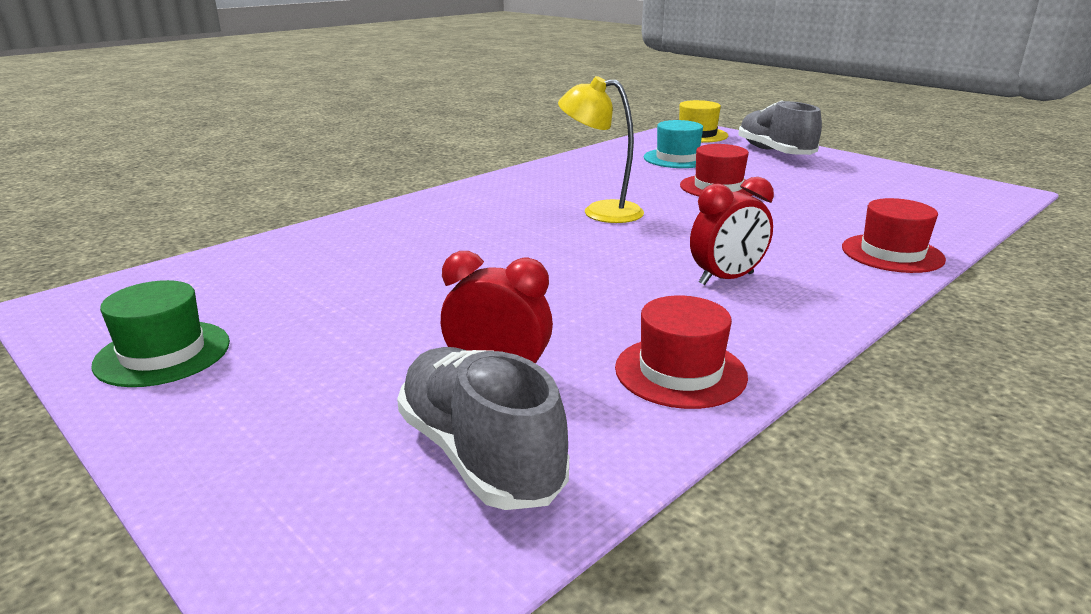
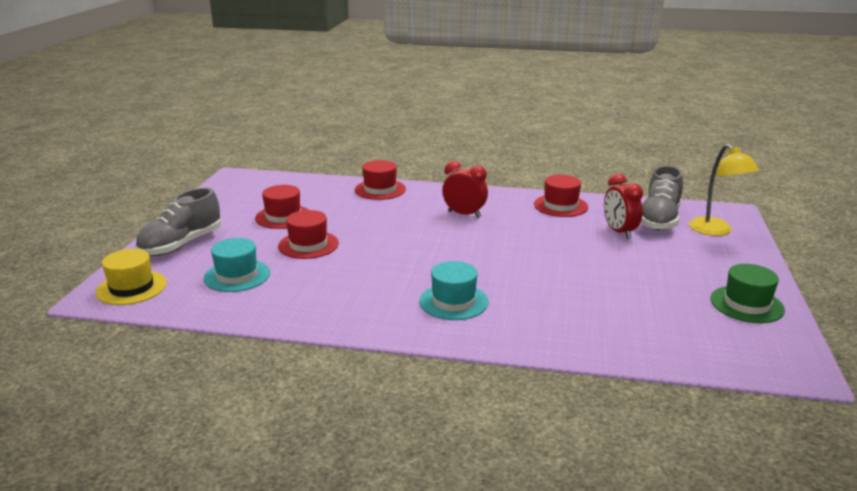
camera: 125 degrees left, 0 degrees up
yellow lamp [558,76,644,223] -> yellow lamp moved to [689,144,759,236]
none -> red hat [255,185,308,229]
none -> turquoise hat [419,261,489,320]

